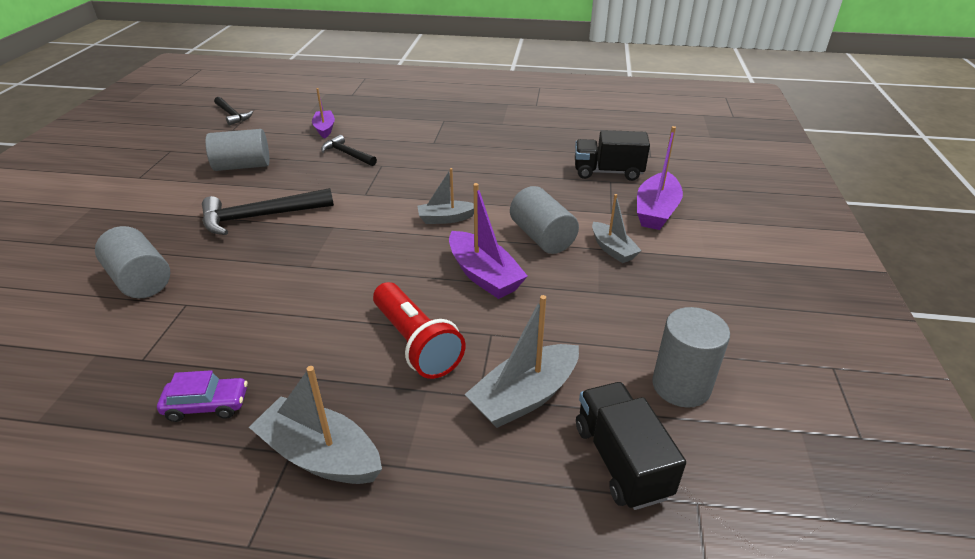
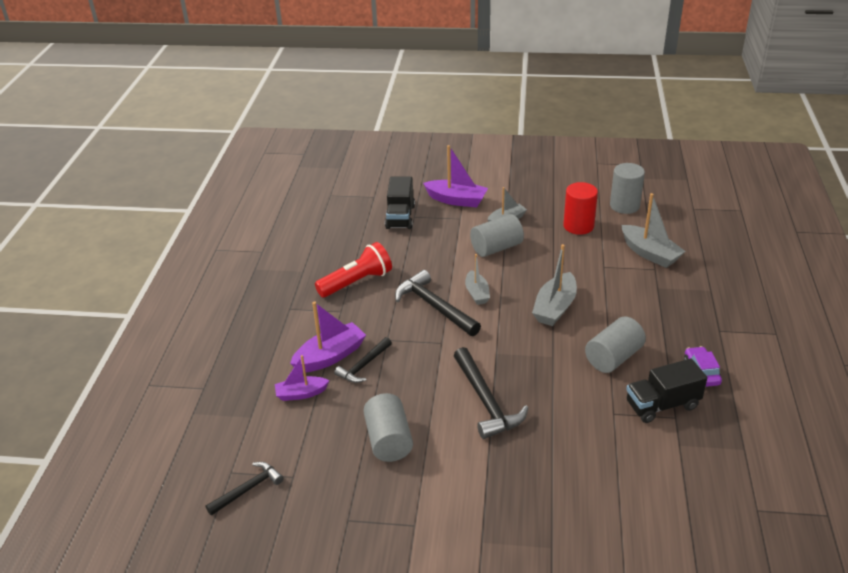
camera: 90 degrees left, 0 degrees up
grey cylinder [95,226,170,299] -> grey cylinder moved to [585,316,646,373]
grey boat [249,366,382,484] -> grey boat moved to [532,244,577,326]
red flashlight [373,282,465,379] -> red flashlight moved to [315,242,392,297]
purple boat [449,183,528,299] -> purple boat moved to [290,301,366,372]
black truck [576,382,686,510] -> black truck moved to [626,358,707,423]
none -> black hammer [395,270,481,336]
none -> red cylinder [563,182,598,235]

